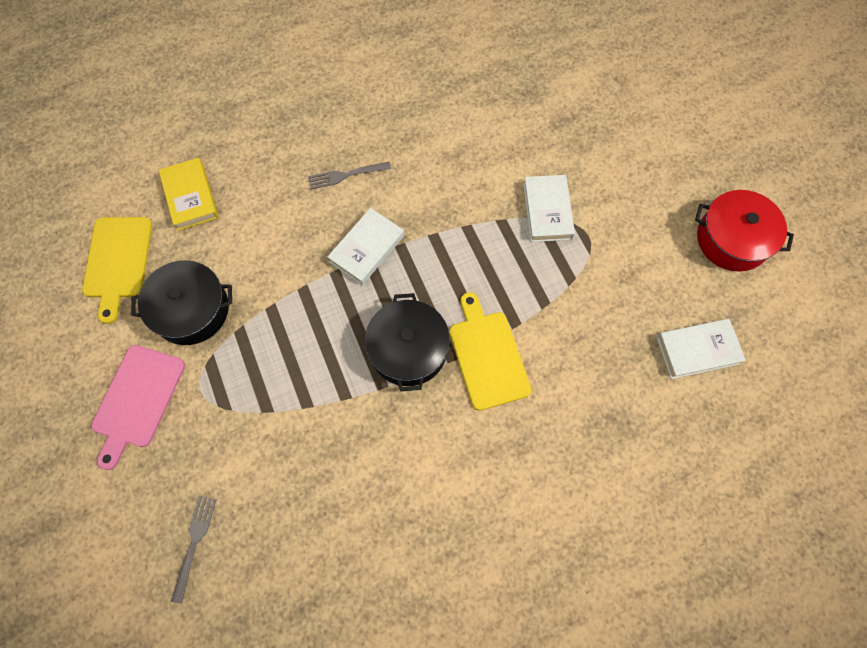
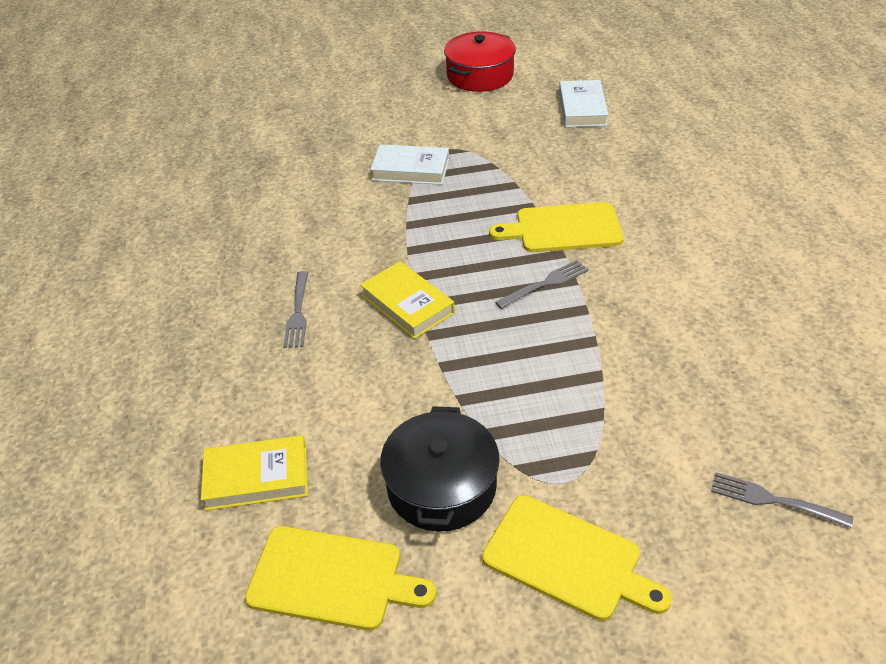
camera: 75 degrees left, 25 degrees down
pink cutting board [91,345,185,470] -> yellow cutting board [482,495,672,621]
white book [327,208,404,285] -> yellow book [360,261,455,339]
black pot [365,293,450,391] -> grey fork [495,260,589,309]

